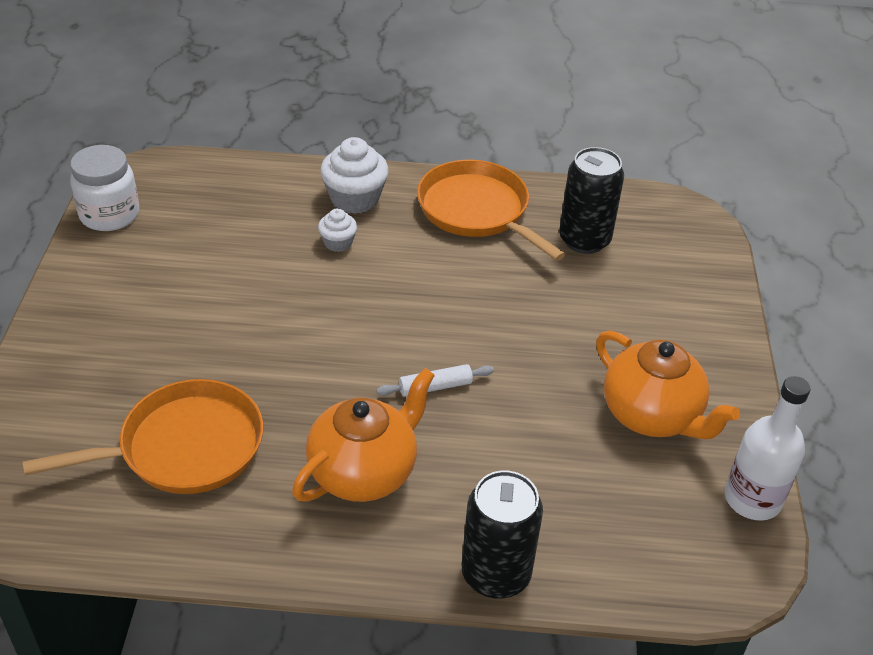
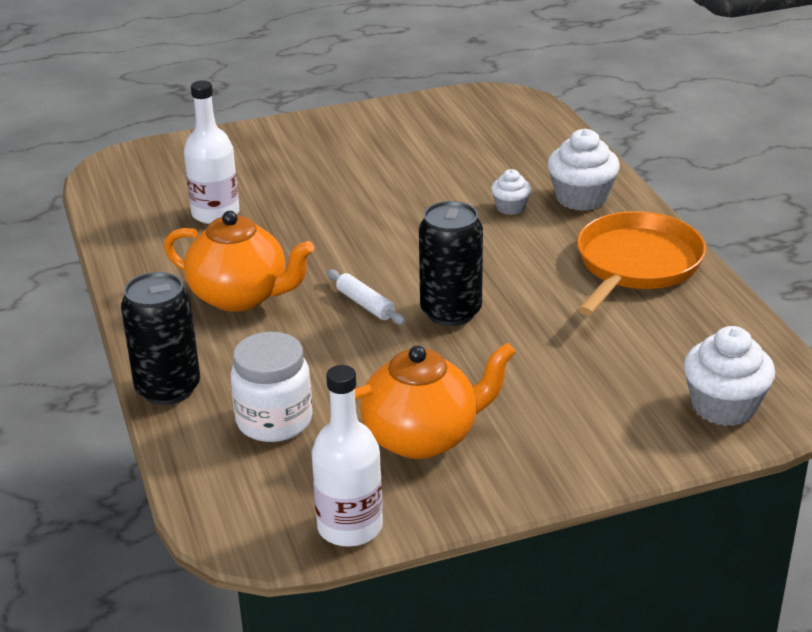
camera: 70 degrees right, 10 degrees down
orange pan [23,379,263,494] -> white bottle [184,80,239,224]
white jar [70,145,139,231] -> white jar moved to [230,332,312,442]
black can [559,147,624,254] -> black can moved to [419,201,483,326]
orange teapot [596,331,740,439] -> orange teapot turned 135 degrees counterclockwise [329,342,516,459]
none -> white cupcake [684,326,775,426]

